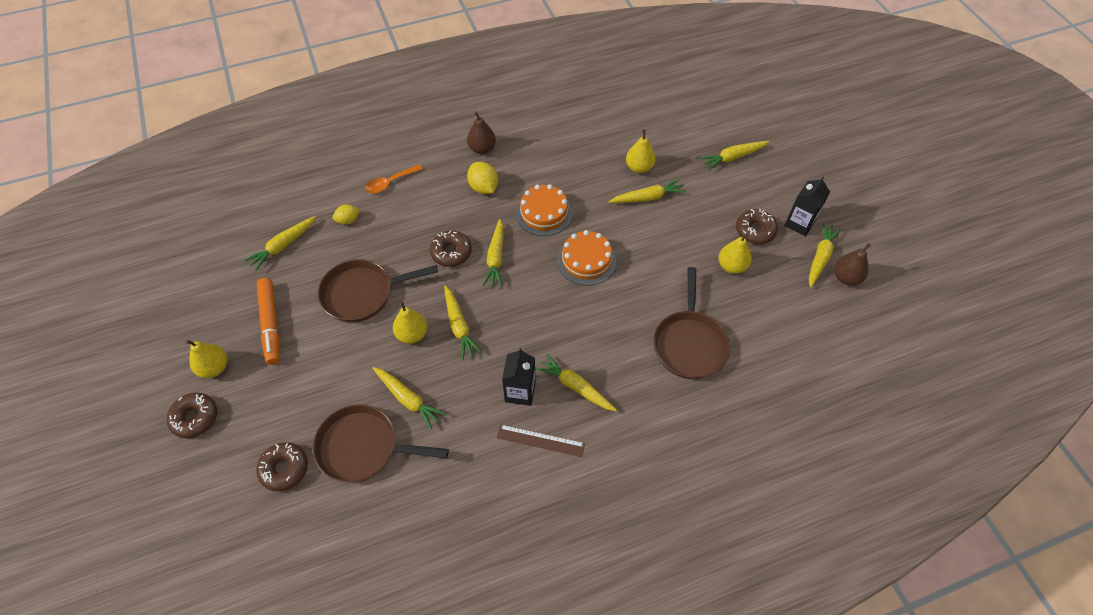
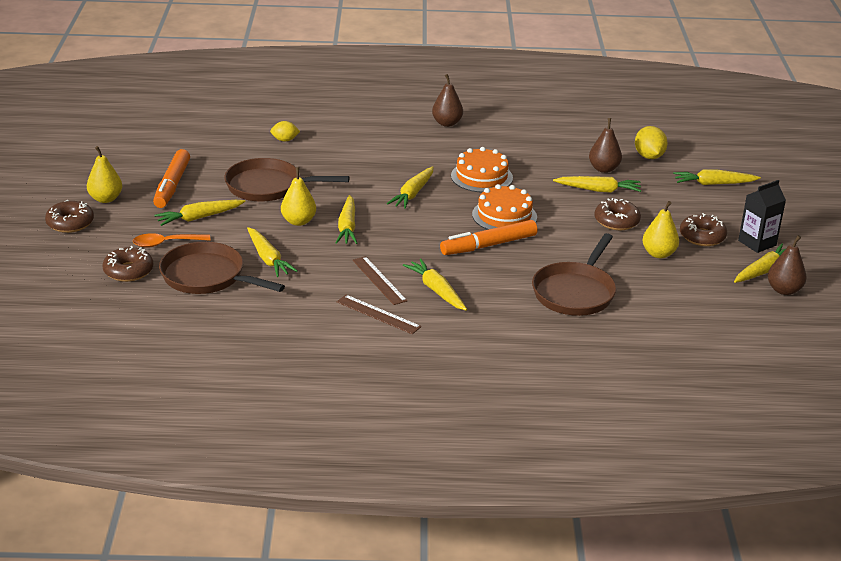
camera: 20 degrees right, 25 degrees down
yellow carrot [244,216,316,271] -> yellow carrot moved to [154,200,245,226]
orange spoon [365,164,423,194] -> orange spoon moved to [133,233,211,248]
brown donut [430,231,472,267] -> brown donut moved to [594,198,641,230]
yellow lemon [467,162,498,194] -> yellow lemon moved to [635,126,667,159]
black carton [502,348,536,406] -> brown ruler [353,256,407,305]
yellow pear [626,129,656,173] -> brown pear [589,118,622,173]
none -> orange marker [440,220,538,255]

